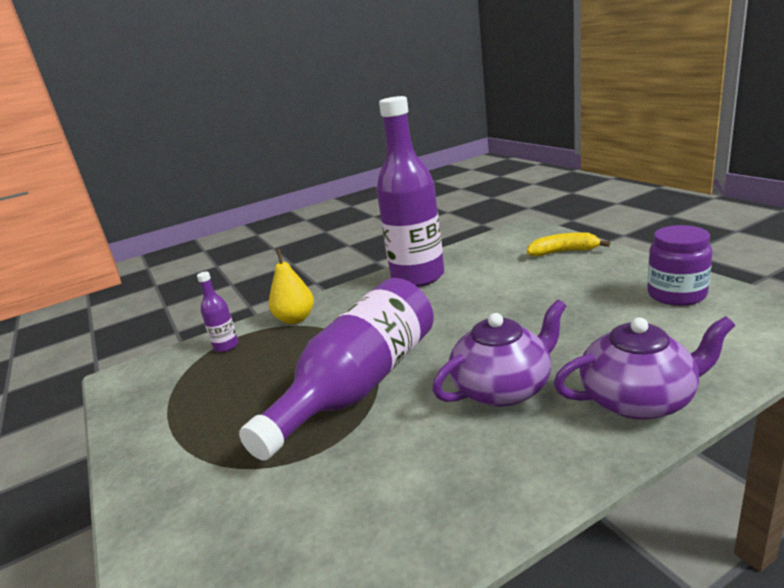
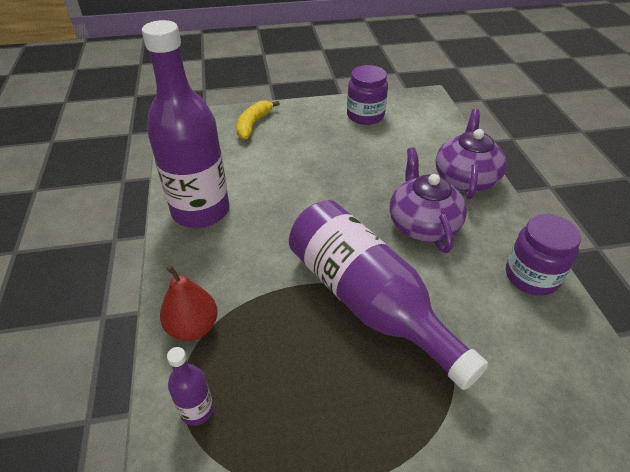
camera: 75 degrees left, 20 degrees up
yellow pear [269,249,314,324] -> red pear [160,265,218,341]
none -> purple jar [506,214,581,296]

